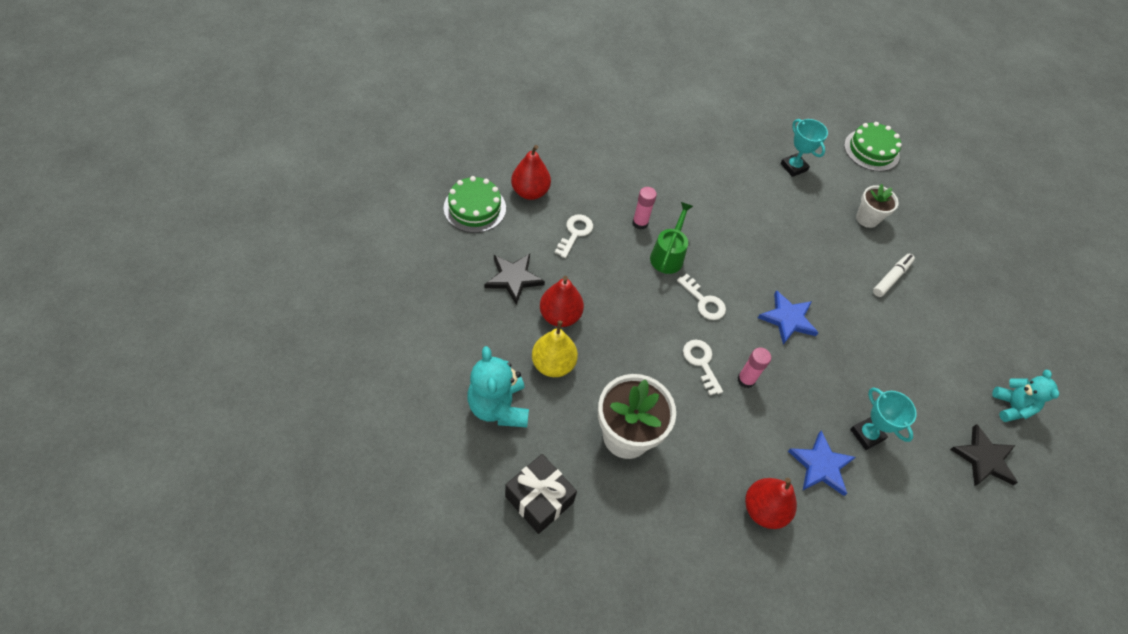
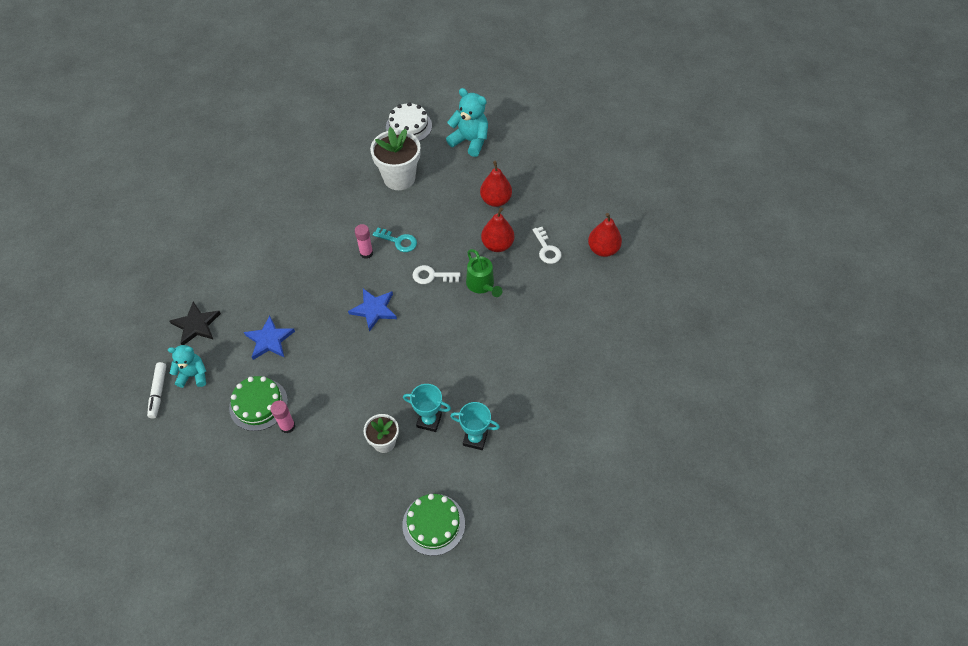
camera: 140 degrees right, 0 degrees up
green cake [444,176,506,233] -> green cake moved to [229,376,288,431]
black star [484,254,545,305] -> none
black gift [505,454,577,534] -> white cake [386,102,432,141]
yellow pear [532,320,578,377] -> none
pink glue stick [632,187,657,230] -> pink glue stick moved to [270,400,295,433]
white key [683,340,723,395] -> turquoise key [373,228,417,252]
red pear [745,478,797,529] -> red pear moved to [481,207,514,252]
blue star [788,430,856,496] -> blue star moved to [244,315,295,360]
turquoise trophy [850,387,917,450] -> turquoise trophy moved to [403,384,451,432]
white marker [873,254,915,297] -> white marker moved to [147,362,166,418]
turquoise teddy bear [992,370,1059,422] -> turquoise teddy bear turned 135 degrees clockwise [168,345,206,388]

